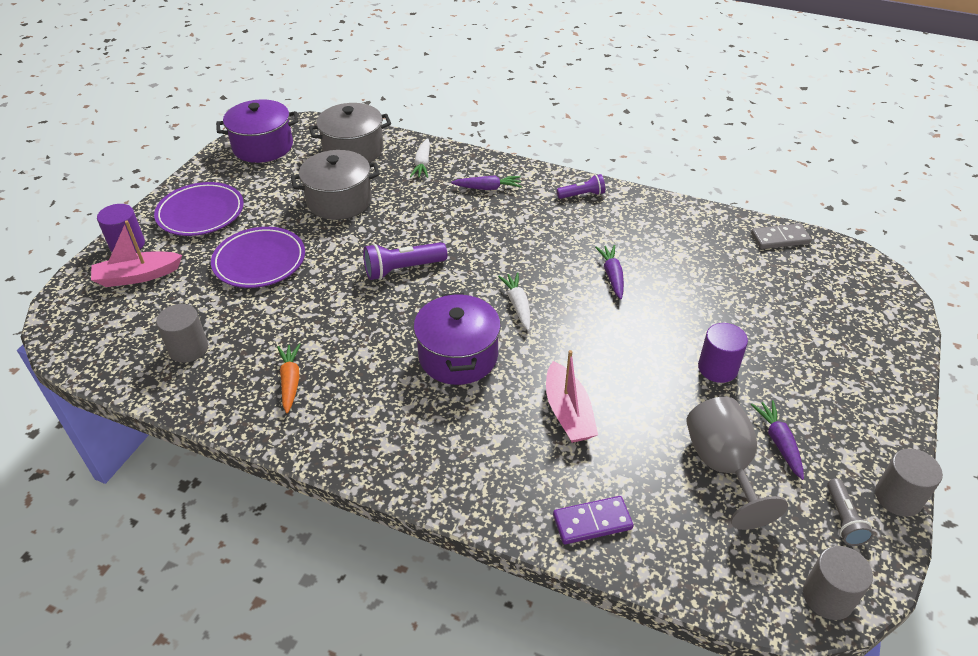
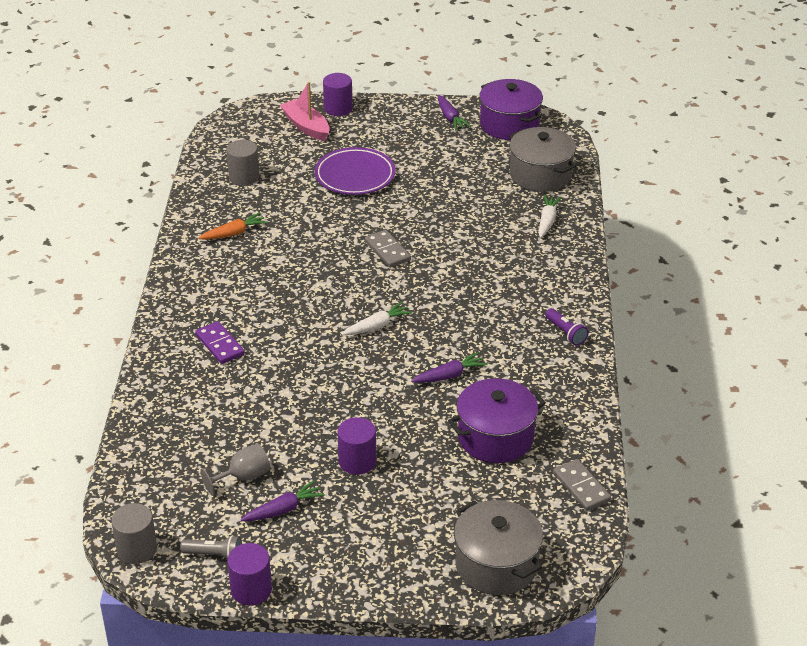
camera: 70 degrees right, 5 degrees down
purple plate [154,182,244,236] -> none
grey pot [291,150,380,220] -> grey pot moved to [454,500,543,595]
purple flashlight [363,242,447,280] -> grey domino [365,230,411,268]
white carrot [410,138,430,178] -> white carrot turned 120 degrees clockwise [538,195,562,238]
purple pot [414,293,501,385] -> purple pot moved to [448,378,546,463]
purple carrot [451,175,522,190] -> purple carrot moved to [438,95,471,130]
pink boat [546,350,598,443] -> none
purple domino [553,496,634,544] -> purple domino moved to [195,321,245,364]
grey goblet [686,397,788,530] -> grey goblet [200,444,270,496], size x0.62
grey flashlight [827,478,874,546] -> grey flashlight turned 150 degrees counterclockwise [180,535,242,559]
grey cylinder [875,448,943,517] -> purple cylinder [227,543,272,605]

